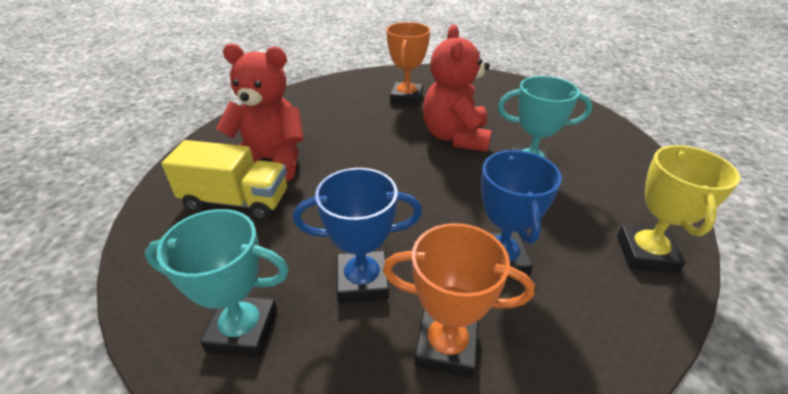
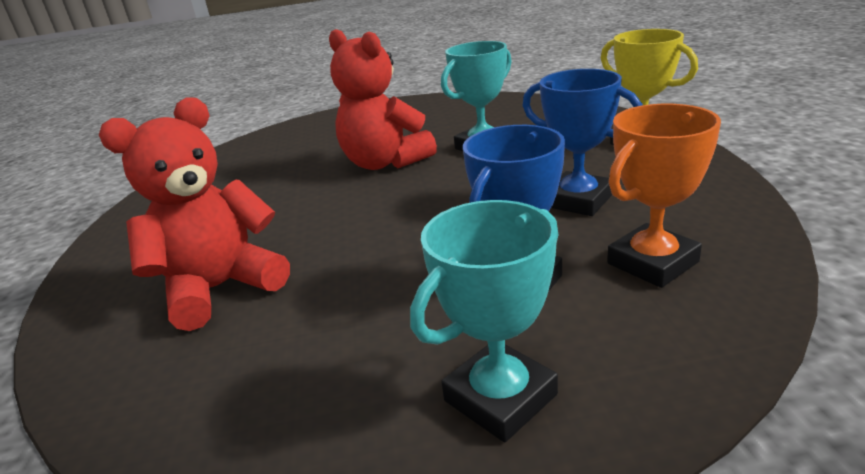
camera: 45 degrees left, 10 degrees down
yellow truck [161,140,287,220] -> none
orange trophy [386,22,430,106] -> none

